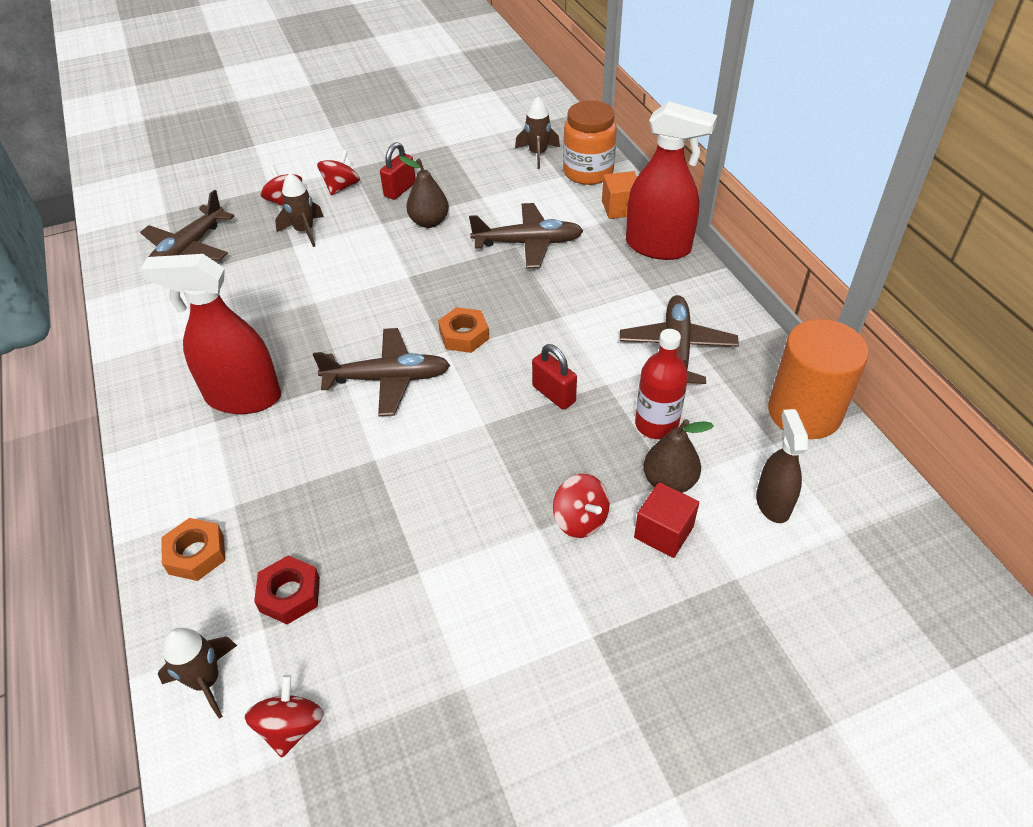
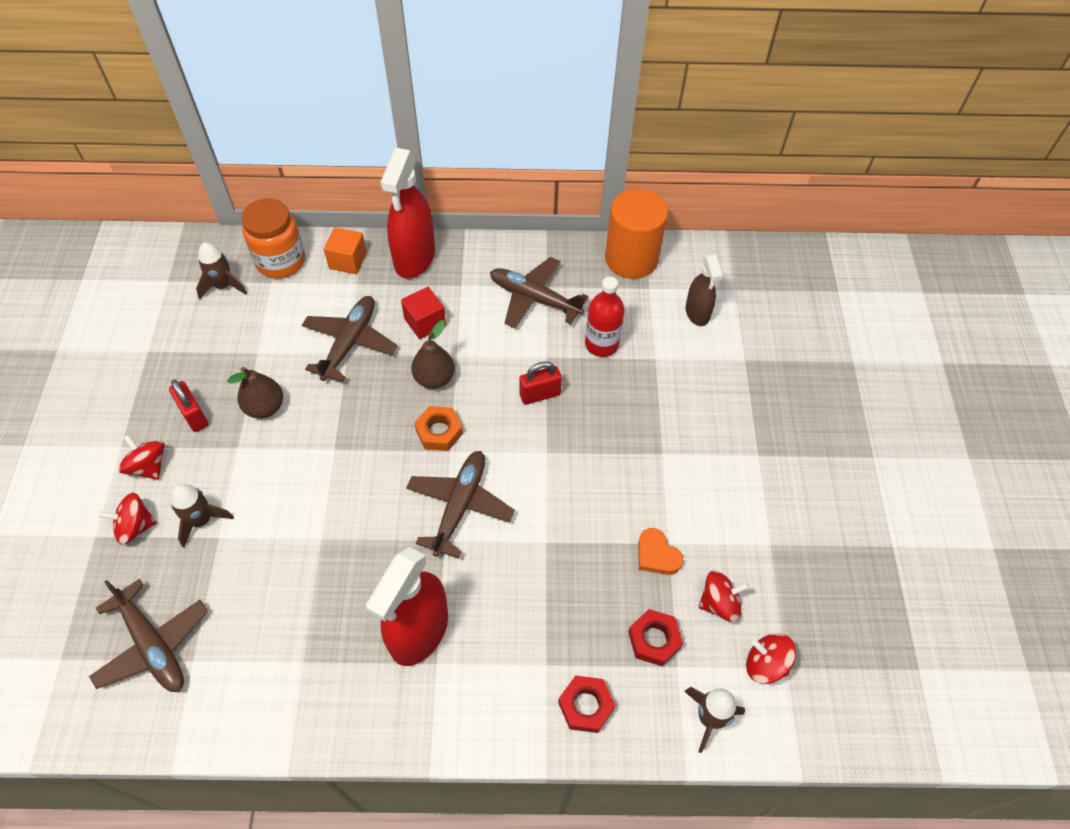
camera: 70 degrees left, 10 degrees up
orange nut [161,518,225,581] -> red nut [558,675,616,733]
red spinning top [553,474,610,538] -> red spinning top moved to [699,571,750,622]
red spray bottle [626,101,717,260] -> red spray bottle turned 150 degrees clockwise [380,148,435,279]
red cube [634,482,699,558] -> red cube moved to [401,287,446,339]
brown pear [643,419,714,493] -> brown pear moved to [411,320,455,389]
brown spray bottle [756,409,808,523] -> brown spray bottle turned 120 degrees counterclockwise [685,254,723,326]
none -> orange heart [638,528,683,575]

